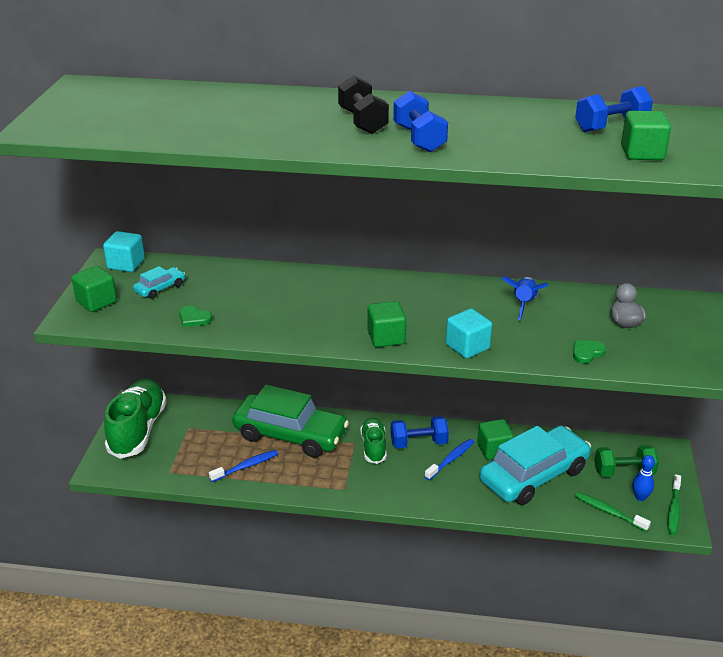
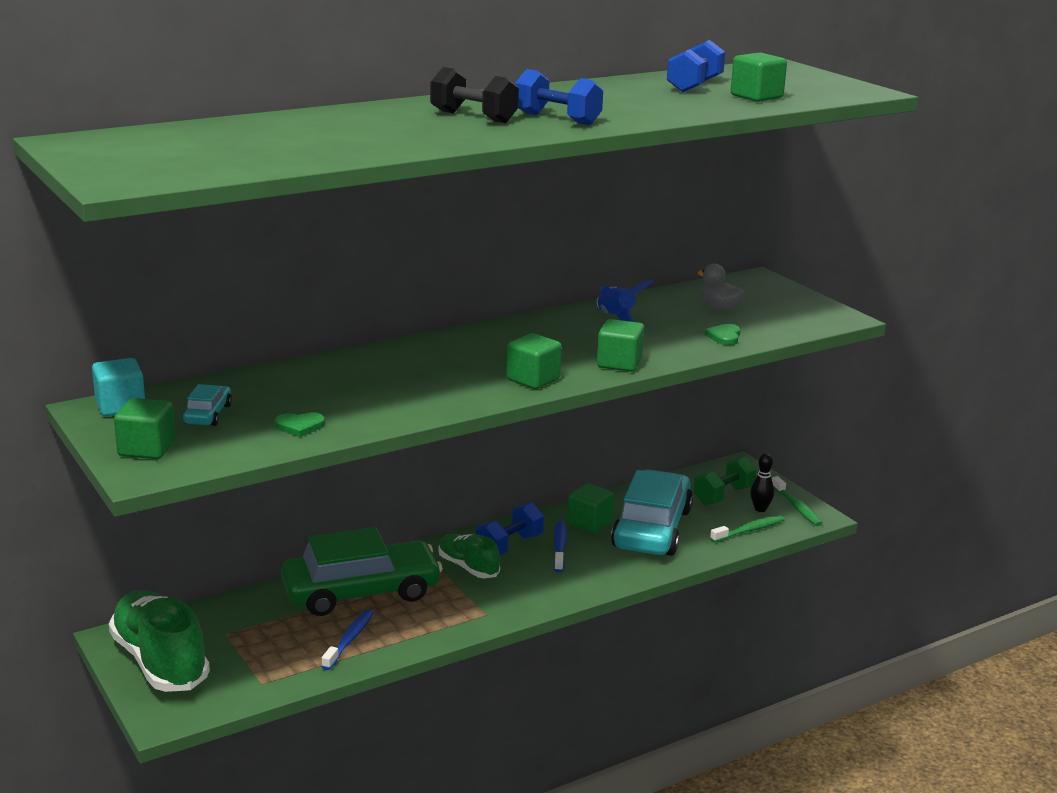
camera: 40 degrees left, 10 degrees down
turquoise cube [446,308,492,358] -> green cube [597,319,644,372]
green toothbrush [575,492,651,532] -> green toothbrush turned 150 degrees clockwise [710,515,785,543]
blue bowling pin [632,455,655,501] -> black bowling pin [750,453,774,512]

